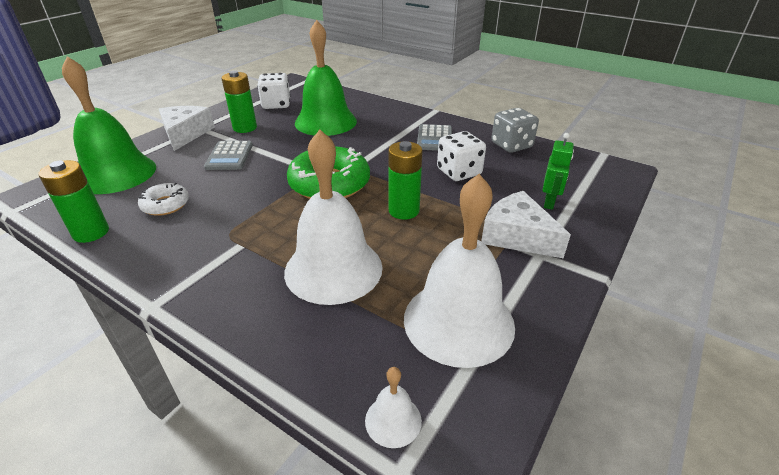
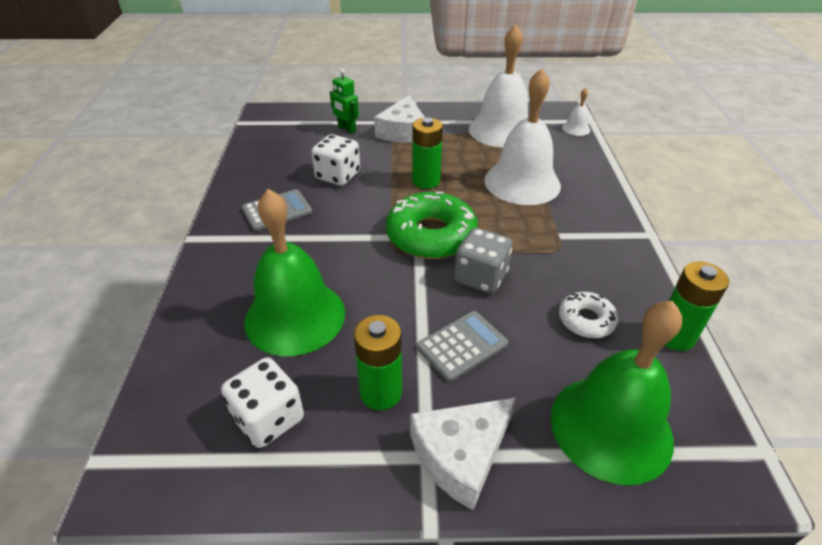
camera: 125 degrees left, 5 degrees up
grey dice [491,108,539,153] -> grey dice moved to [454,228,513,294]
green robot [543,133,574,210] -> green robot turned 120 degrees counterclockwise [330,69,359,134]

